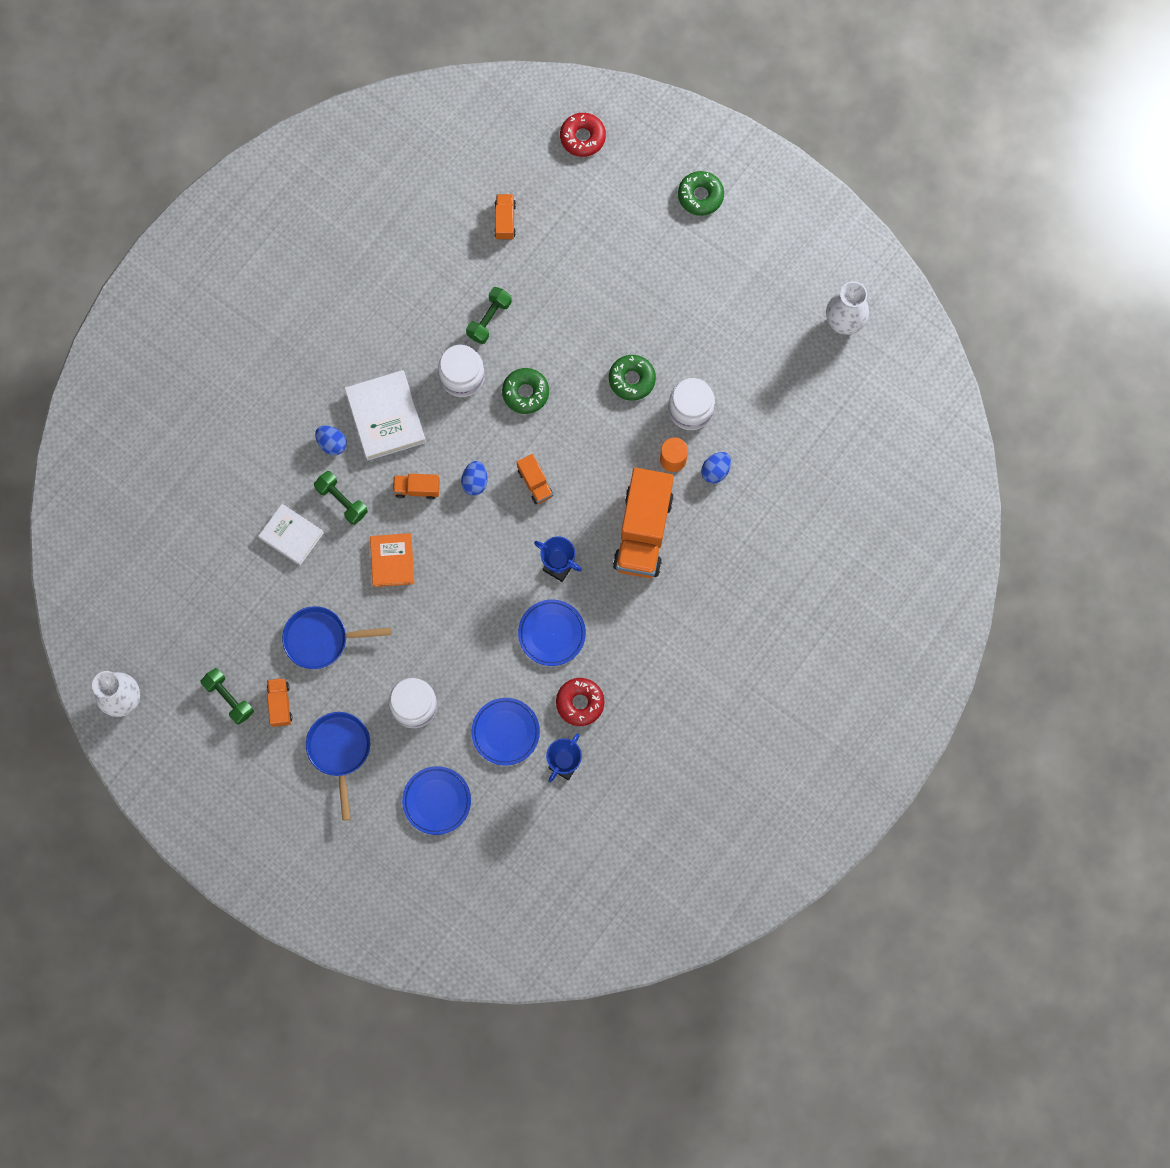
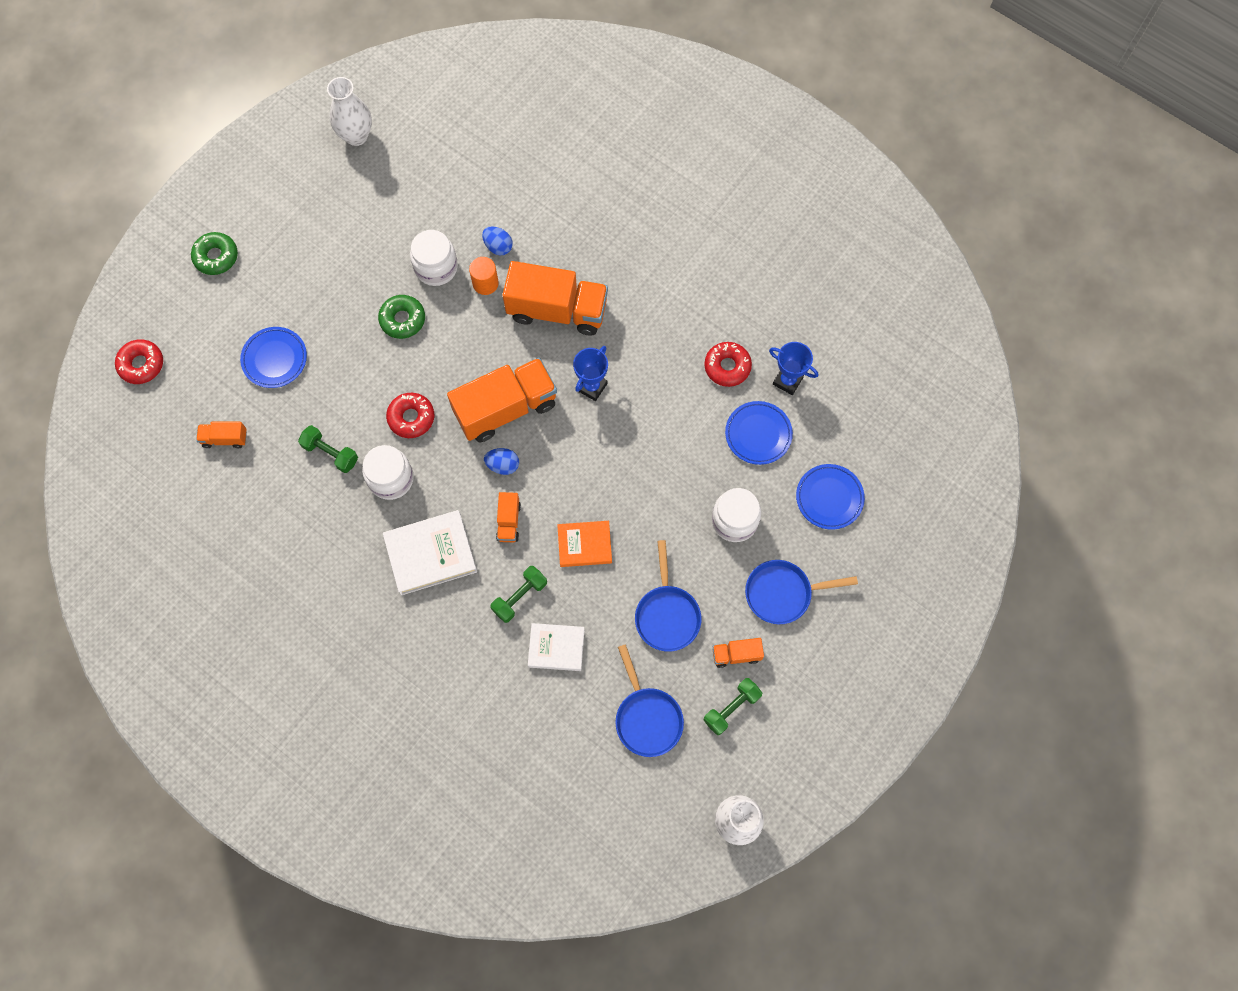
camera: 90 degrees left, 5 degrees down
white book [258,504,324,565] -> white book turned 60 degrees clockwise [528,623,585,671]
blue egg [315,426,347,455] -> none
green donut [502,368,549,414] -> red donut [386,393,434,438]
orange truck [517,454,553,504] -> orange truck [447,358,557,442], size x2.19
blue plate [518,600,586,666] -> blue plate moved to [240,327,307,388]
none -> blue pan [615,644,684,757]

